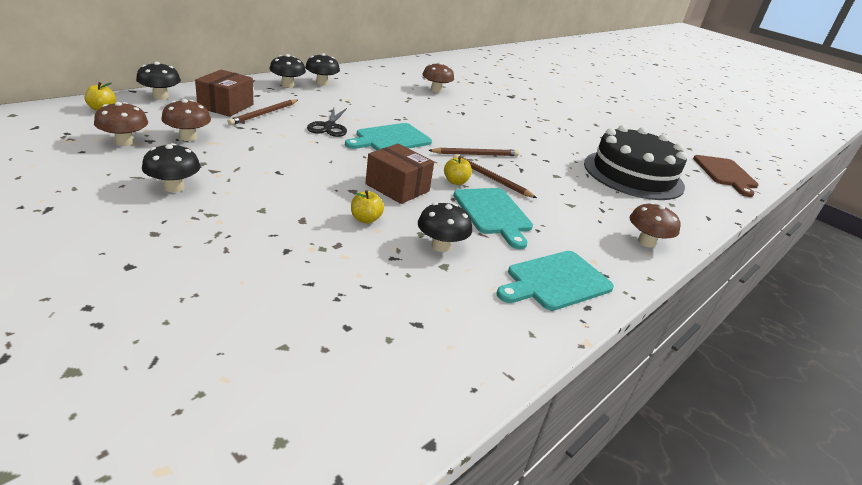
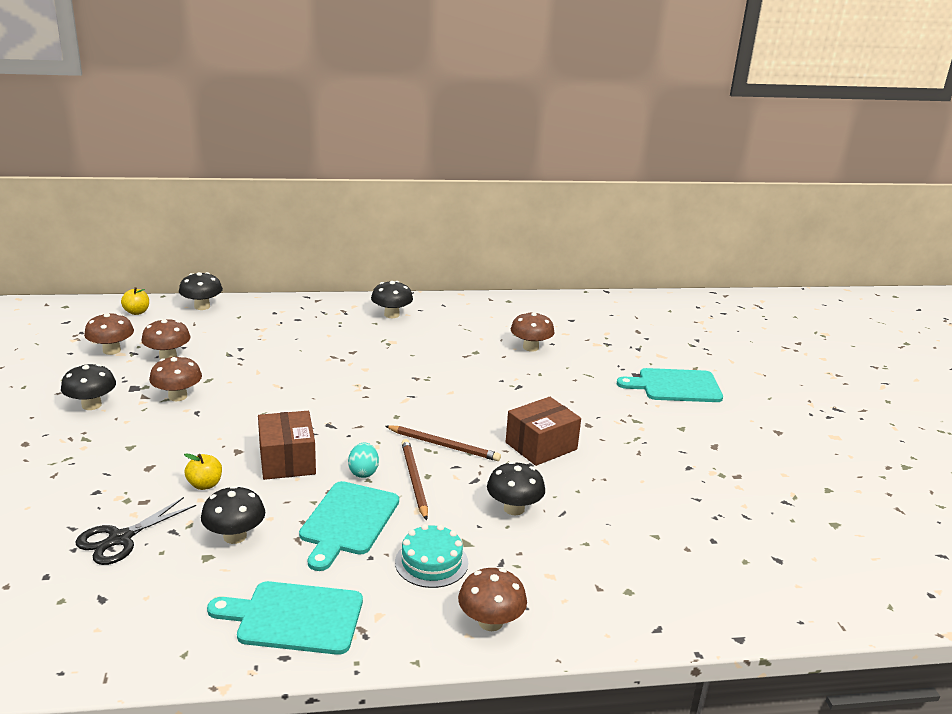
camera: 40 degrees right, 5 degrees down
brown box [195,69,254,117] -> brown box moved to [506,397,581,466]
brown pencil [227,100,298,125] -> none
black mushroom [269,54,306,88] -> black mushroom moved to [487,461,545,515]
black scissors [307,108,347,137] -> black scissors moved to [75,497,196,565]
turquoise cutting board [345,123,432,151] -> turquoise cutting board moved to [617,368,723,402]
yellow apple [444,156,472,185] -> turquoise egg [348,442,379,478]
black cake [584,125,687,200] -> none
brown cutting board [693,155,759,197] -> none
none -> brown mushroom [149,355,202,401]
none -> turquoise cake [395,524,468,588]

